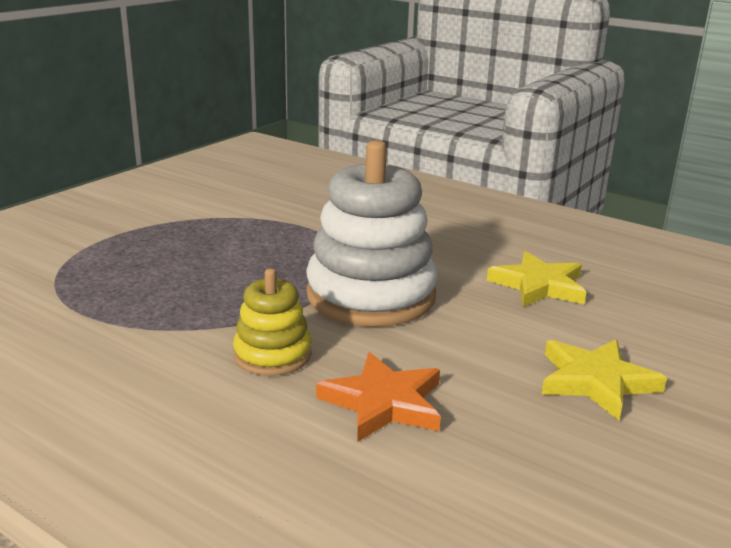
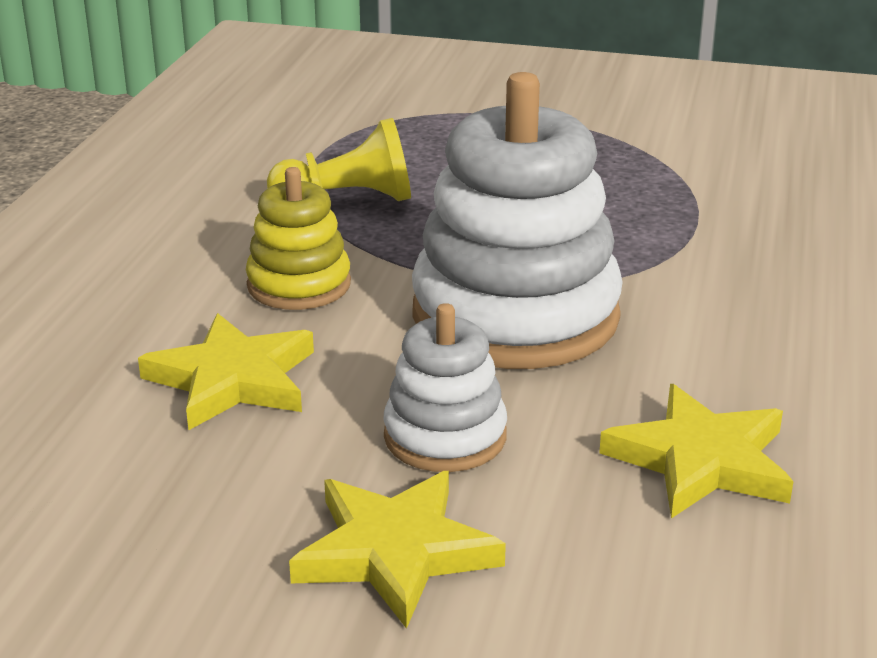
camera: 70 degrees right, 5 degrees up
orange star [316,352,441,442] -> yellow star [138,313,314,431]
none -> yellow pawn [267,118,411,201]
none -> white stacking toy [383,303,507,472]

